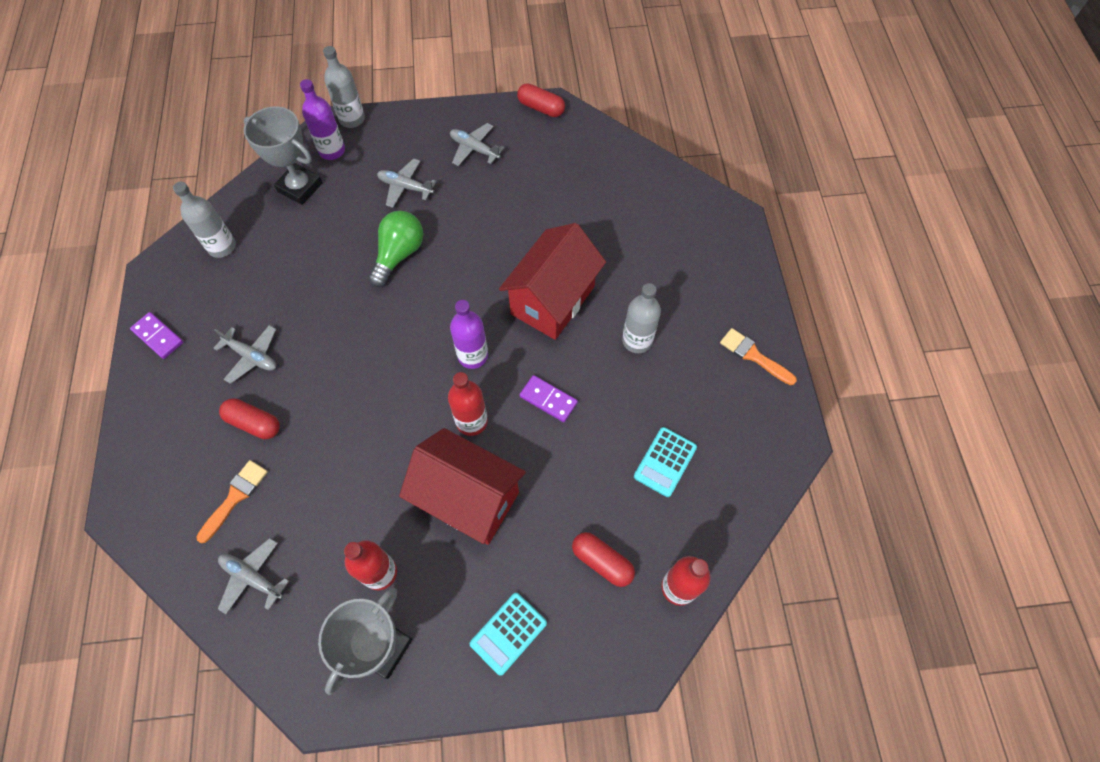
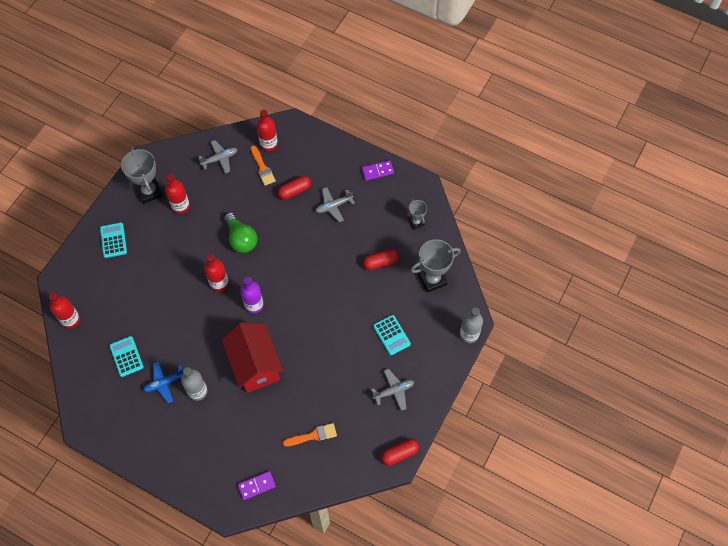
camera: 125 degrees right, 0 degrees up
grey bottle [173,182,236,258] -> grey trophy [409,199,427,229]
purple bottle [300,79,345,160] -> none
green light bulb [368,211,423,287] -> green light bulb moved to [224,213,257,253]
grey plane [377,159,437,208] -> turquoise calculator [373,315,411,355]
red house [399,428,526,545] -> none
purple domino [519,375,578,422] -> purple domino moved to [238,471,276,500]
red capsule [572,532,635,587] -> red capsule moved to [363,249,399,270]
orange brush [720,328,797,385] -> orange brush moved to [283,423,337,447]
none -> blue plane [143,362,184,403]
none -> red bottle [257,110,278,151]

